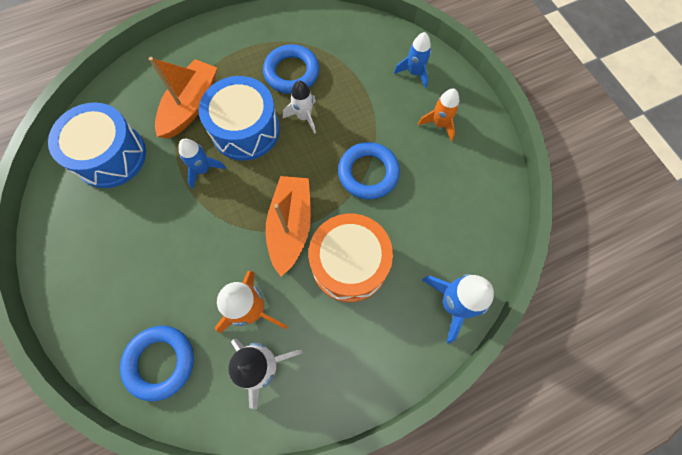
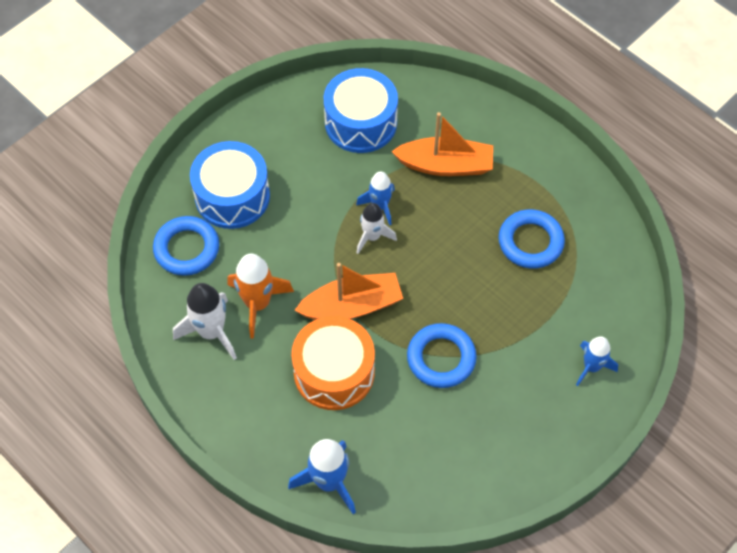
camera: 70 degrees right, 10 degrees down
blue drum [199,76,280,161] -> blue drum moved to [190,141,270,229]
white rocket [283,80,316,134] -> white rocket moved to [357,203,397,254]
orange rocket [418,88,459,141] -> none

